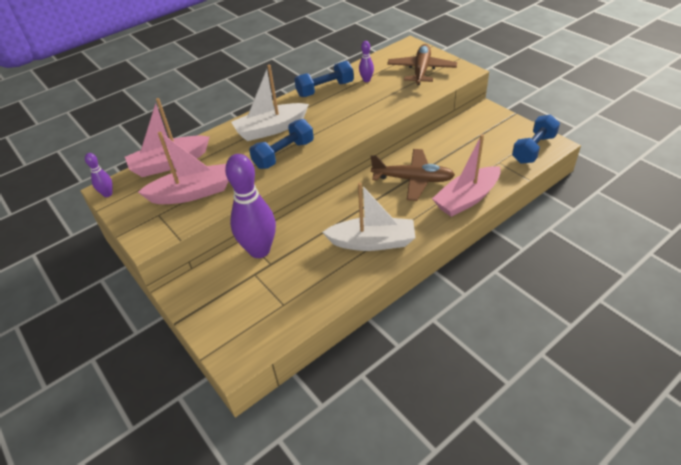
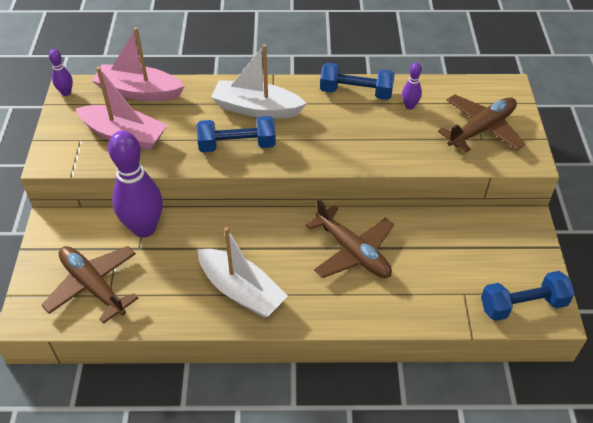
camera: 35 degrees right, 5 degrees up
pink boat [432,134,501,217] -> none
none -> brown plane [41,246,138,324]

